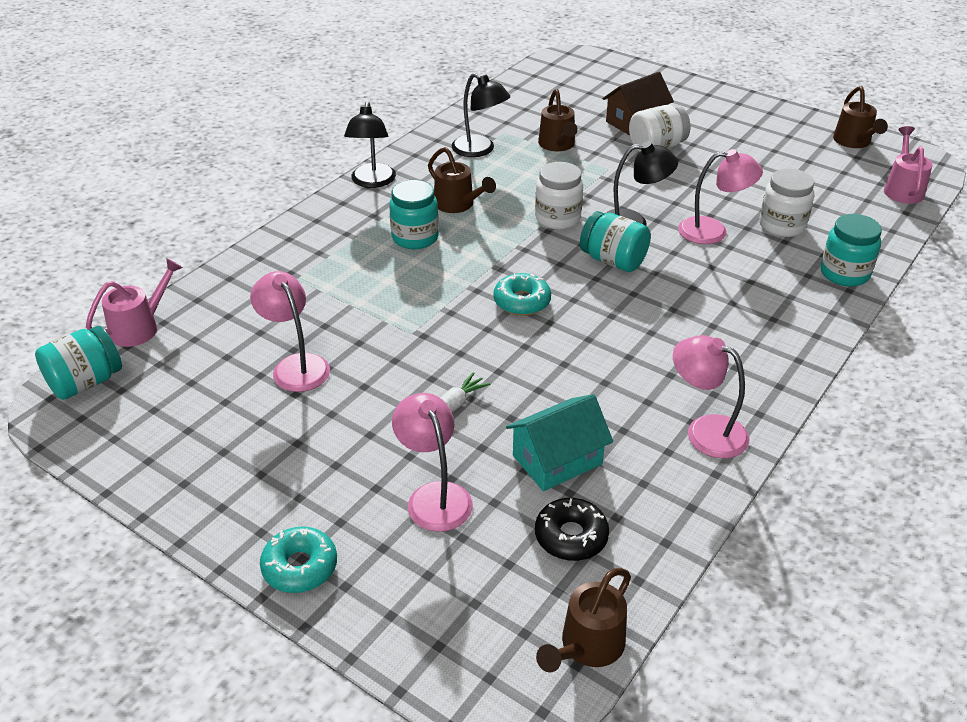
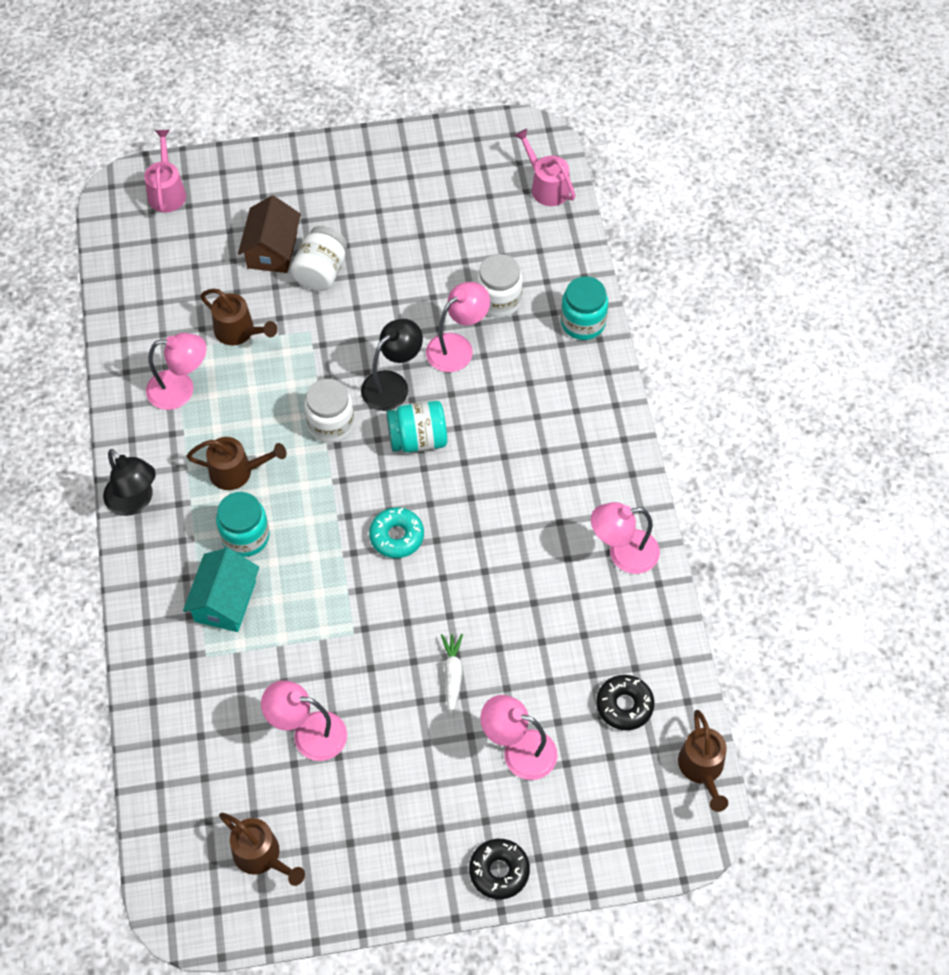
camera: 45 degrees left, 20 degrees up
turquoise jar [35,326,122,400] -> none
pink watering can [86,258,183,347] -> pink watering can moved to [144,130,186,213]
turquoise donut [260,527,337,593] -> black donut [469,839,530,899]
black lamp [452,73,510,157] -> pink lamp [146,333,207,410]
turquoise house [506,394,613,491] -> turquoise house moved to [183,548,259,632]
brown watering can [833,86,888,148] -> brown watering can moved to [219,813,305,886]

